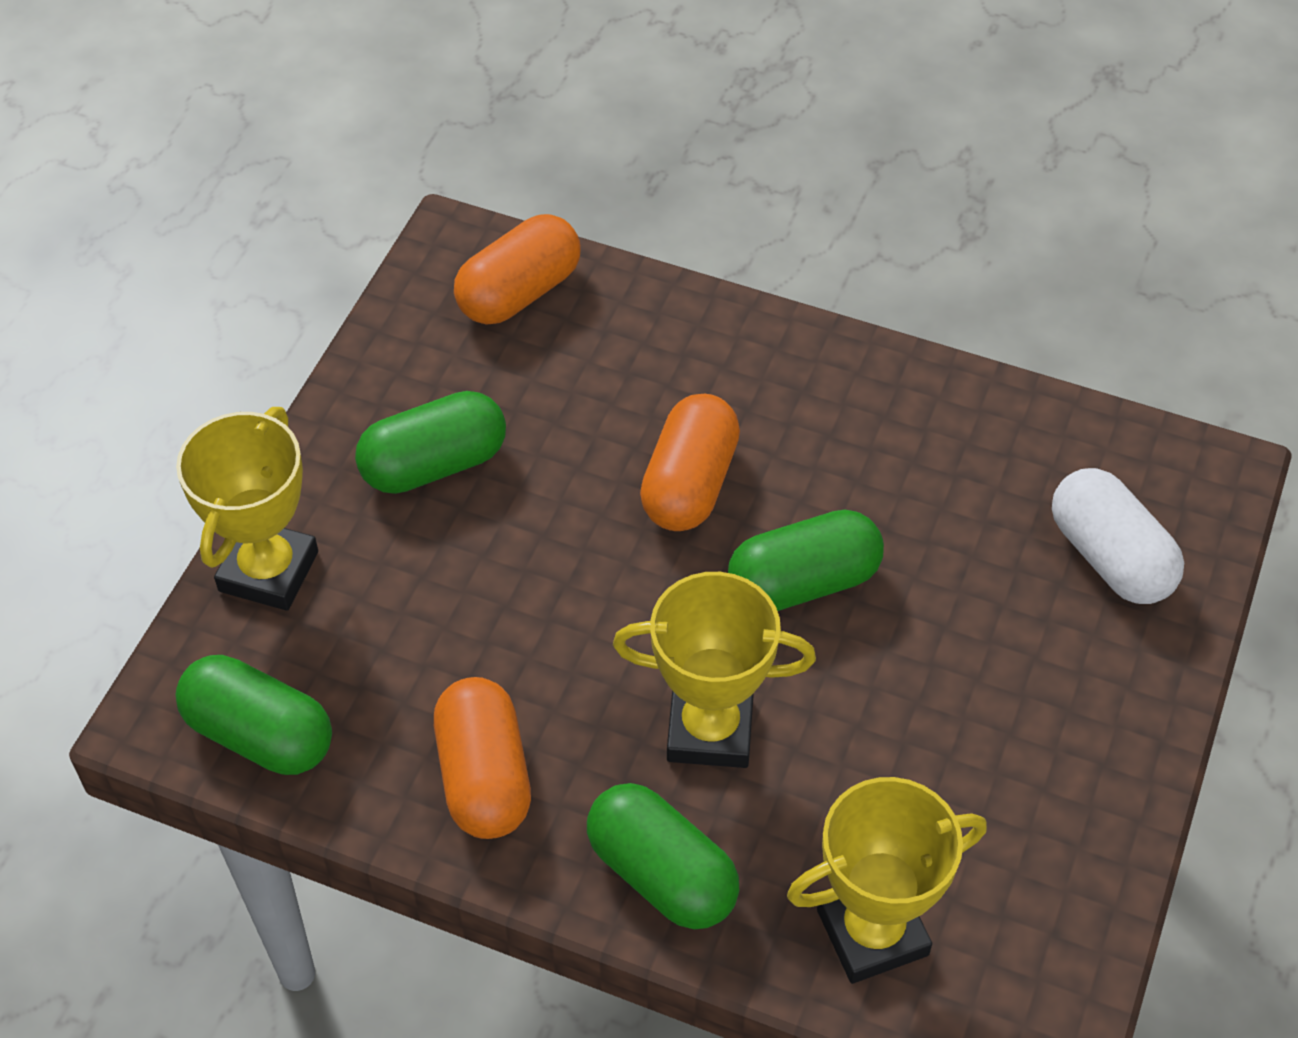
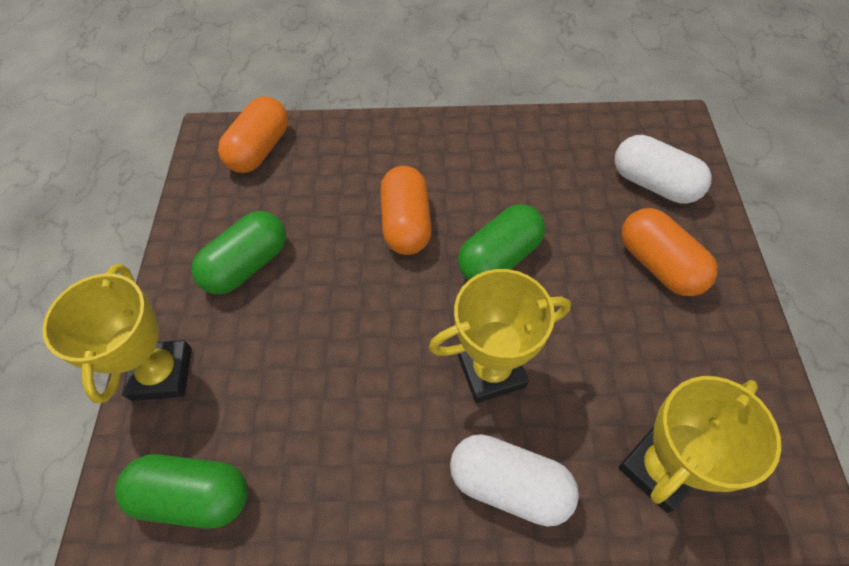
camera: 20 degrees left, 5 degrees up
orange capsule [434,677,531,839] -> orange capsule moved to [621,208,718,296]
green capsule [587,783,739,929] -> white capsule [450,434,579,527]

